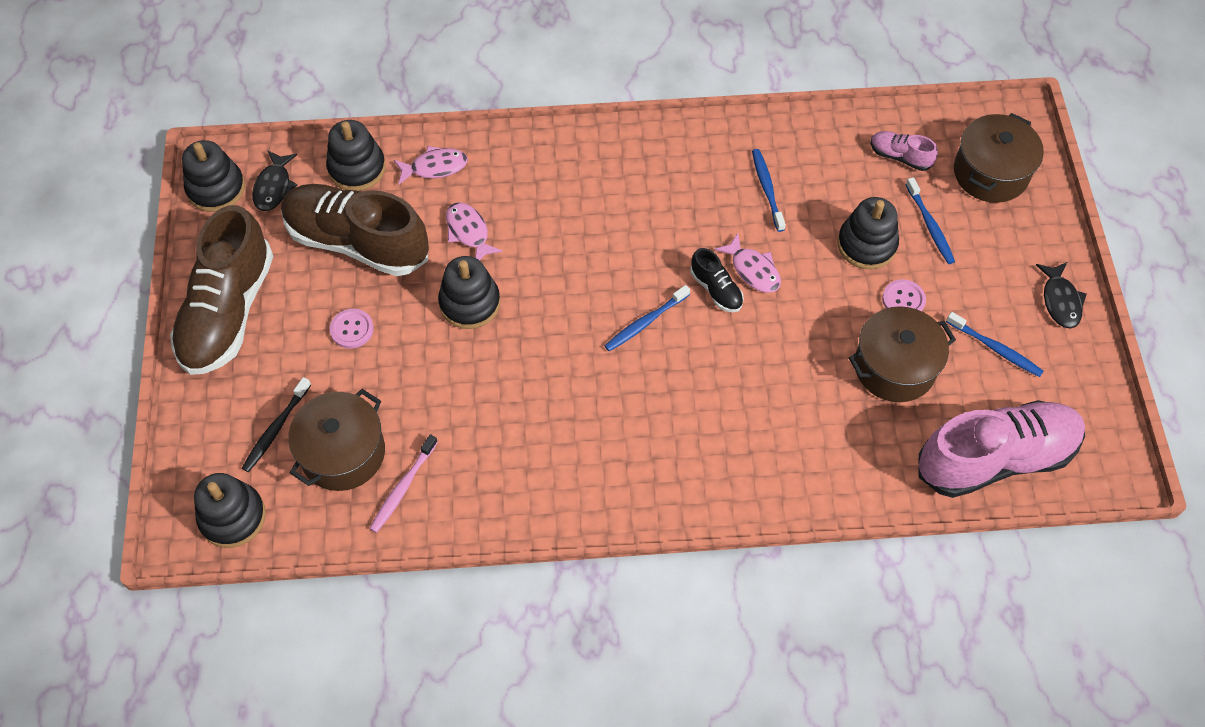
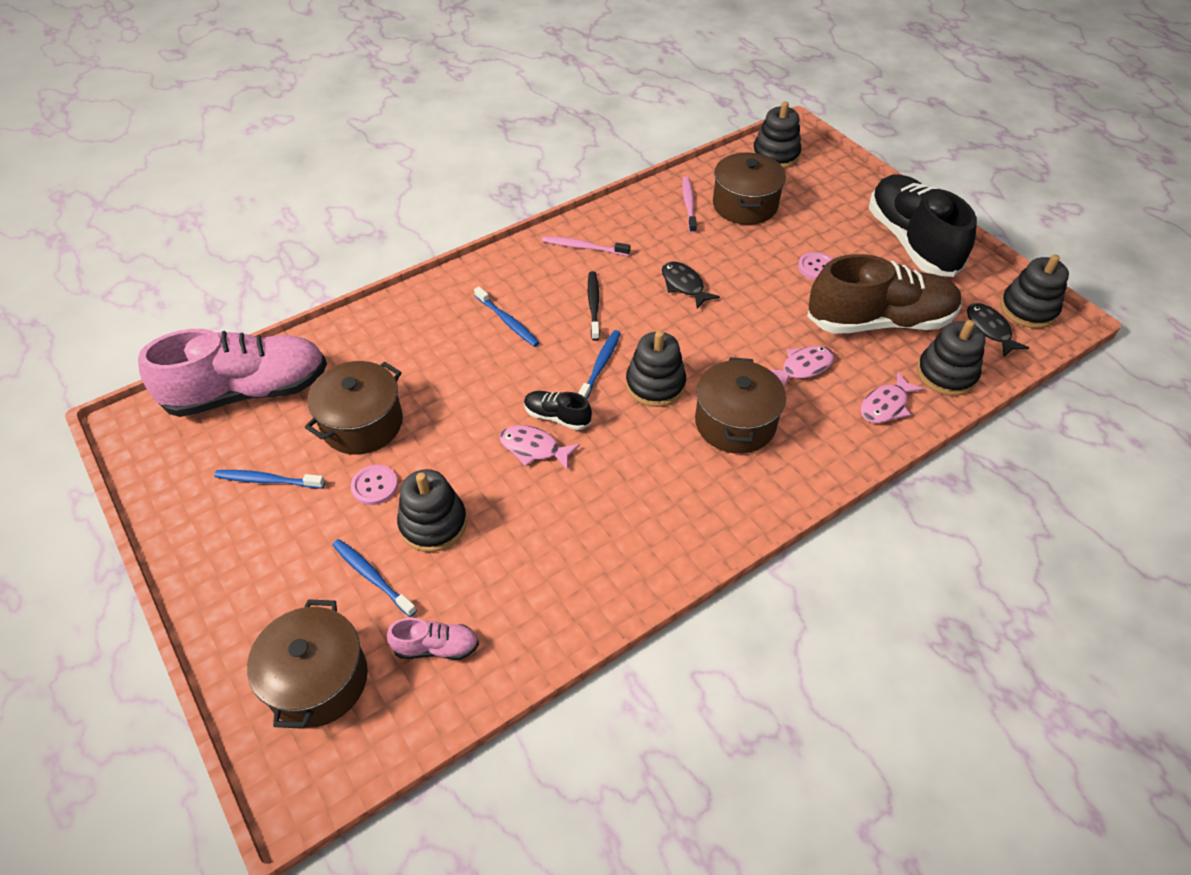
camera: 150 degrees right, 10 degrees down
brown shoe [170,205,273,375] -> black shoe [869,174,977,277]
black toothbrush [242,377,311,472] -> black toothbrush moved to [588,271,600,341]
black stacking toy [438,256,500,329] -> black stacking toy moved to [626,331,686,407]
pink fish [446,202,503,261] -> pink fish turned 60 degrees counterclockwise [770,346,834,387]
blue toothbrush [752,149,786,232] -> blue toothbrush moved to [474,287,540,347]
pink shoe [918,400,1085,498] -> pink shoe turned 150 degrees counterclockwise [138,329,327,417]
black fish [1036,262,1087,329] -> black fish moved to [662,261,720,309]
none -> pink toothbrush [542,236,630,256]
none -> brown pot [695,357,786,454]

